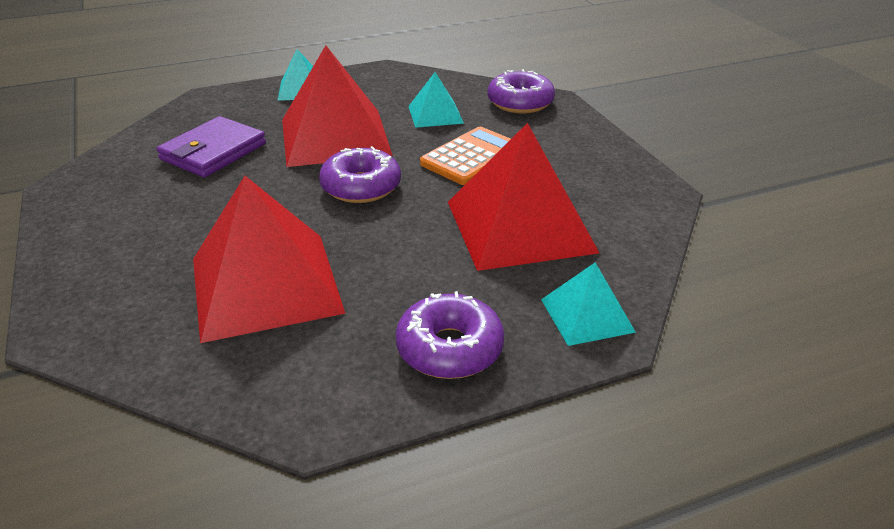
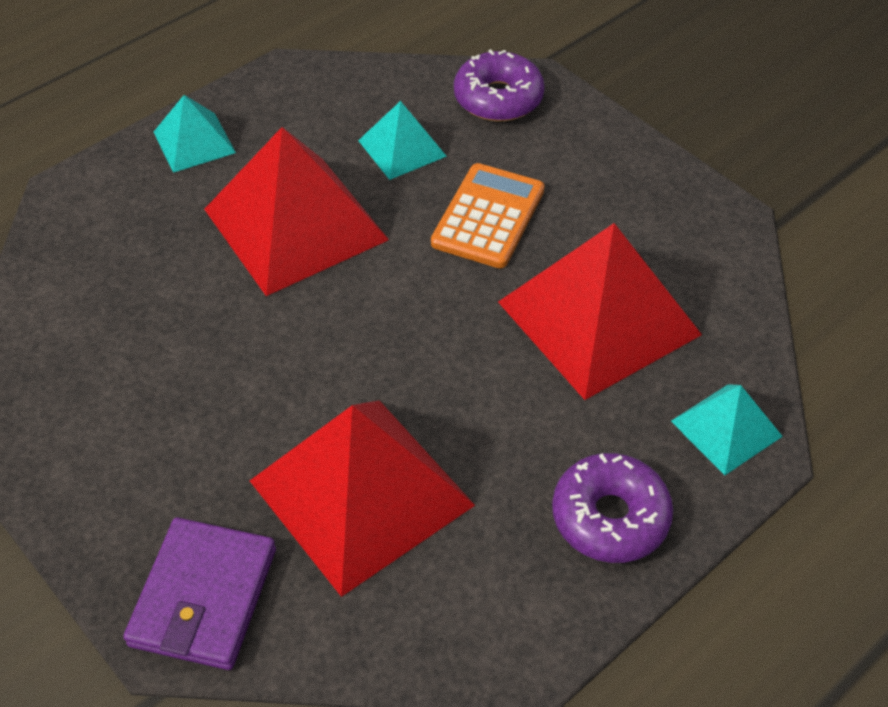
camera: 20 degrees left, 15 degrees up
purple wallet [157,116,266,177] -> purple wallet moved to [123,518,276,670]
purple donut [319,146,401,203] -> none

